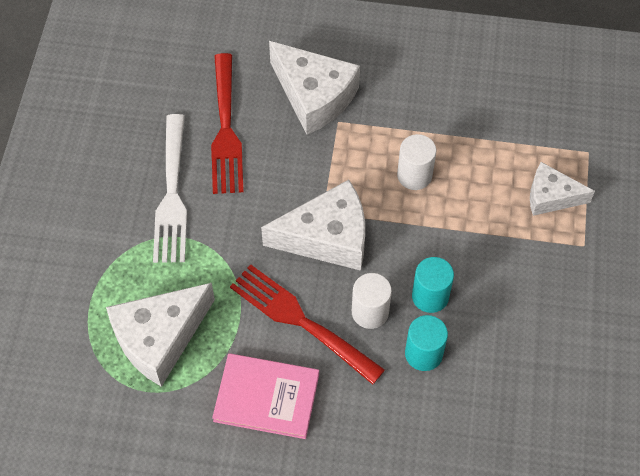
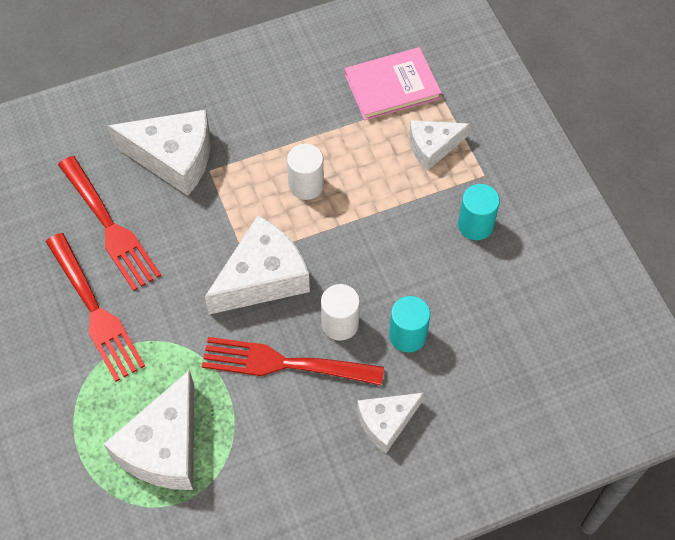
camera: 30 degrees left, 0 degrees up
white fork [153,114,187,263] -> red fork [46,233,145,382]
pink book [212,353,319,439] -> pink book moved to [344,47,442,120]
turquoise cylinder [412,257,454,313] -> turquoise cylinder moved to [458,184,500,240]
none -> white cheese [357,393,424,454]

